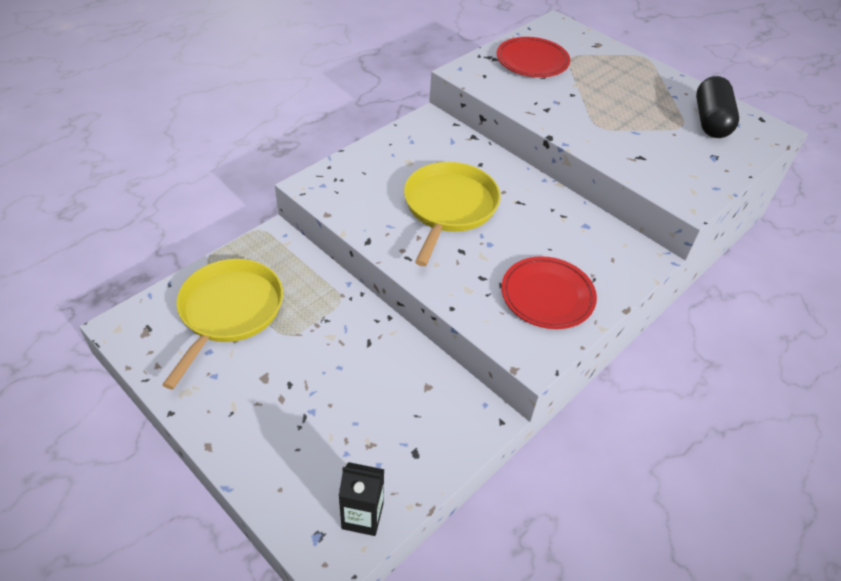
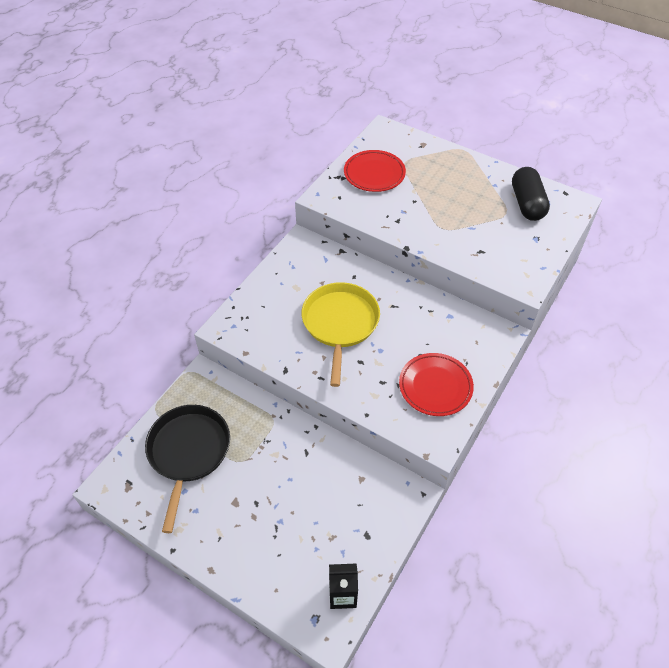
camera: 10 degrees left, 5 degrees up
yellow pan [162,259,283,389] -> black pan [145,405,230,533]

